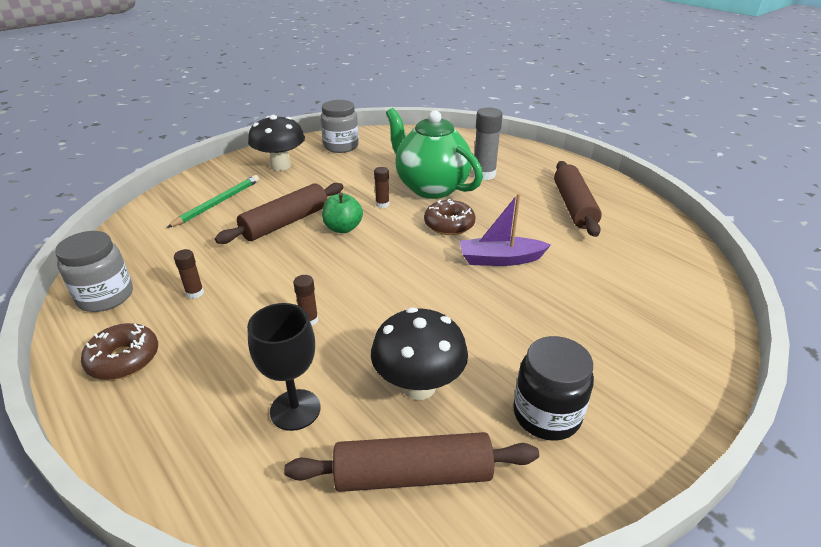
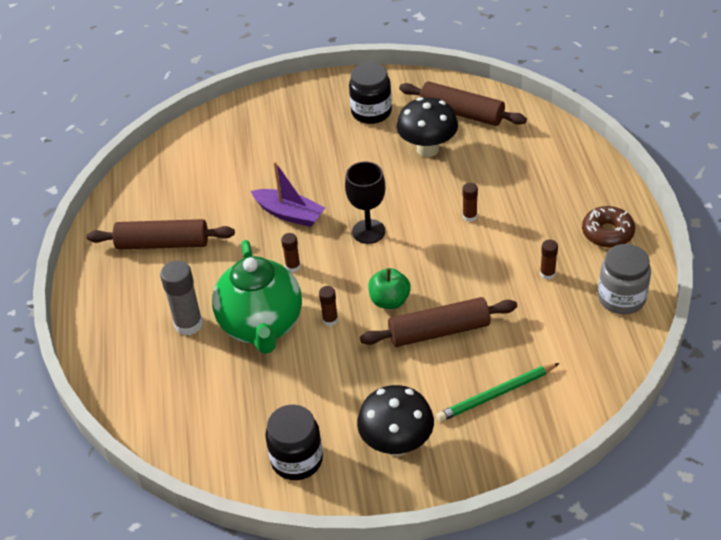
camera: 145 degrees left, 10 degrees up
black goblet [247,303,320,431] -> black goblet moved to [345,161,385,244]
grey jar [320,100,359,153] -> black jar [265,404,323,480]
brown donut [424,199,476,235] -> brown glue stick [281,233,301,272]
brown rolling pin [554,161,602,237] -> brown rolling pin turned 60 degrees clockwise [86,219,235,250]

